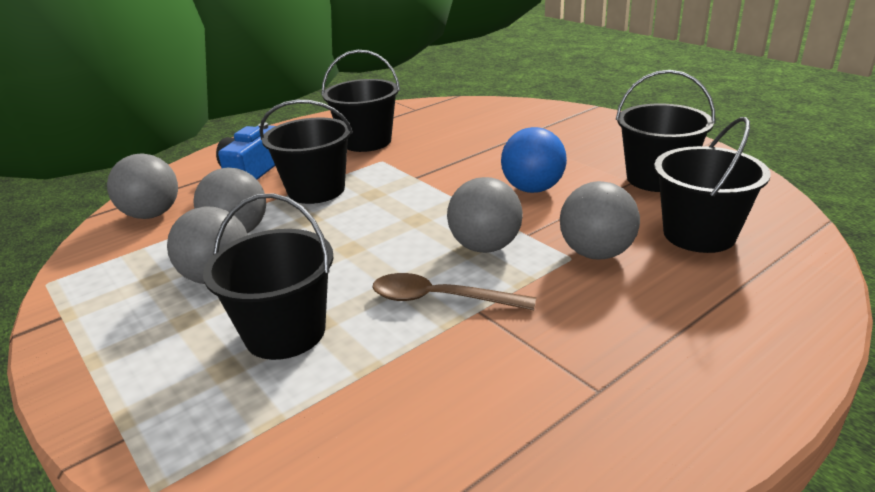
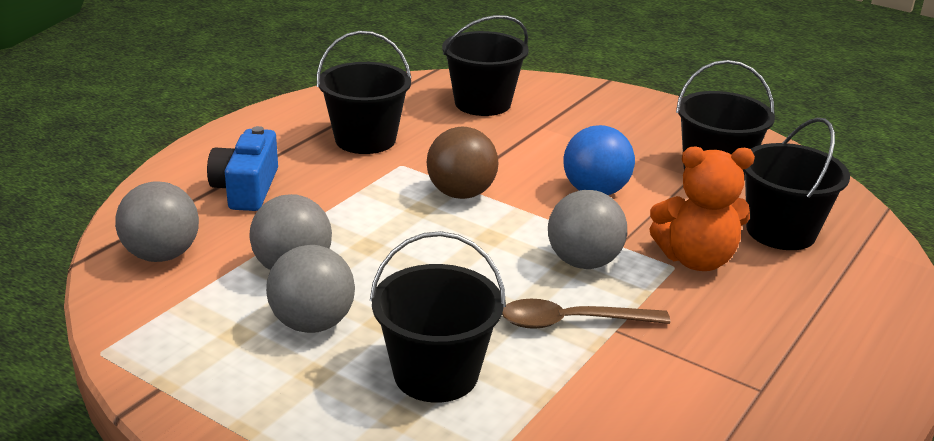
camera: 20 degrees left, 0 degrees up
black bucket [260,100,353,204] -> black bucket moved to [442,15,529,116]
grey ball [560,181,640,260] -> orange teddy bear [649,146,755,271]
none -> brown ball [427,127,499,199]

